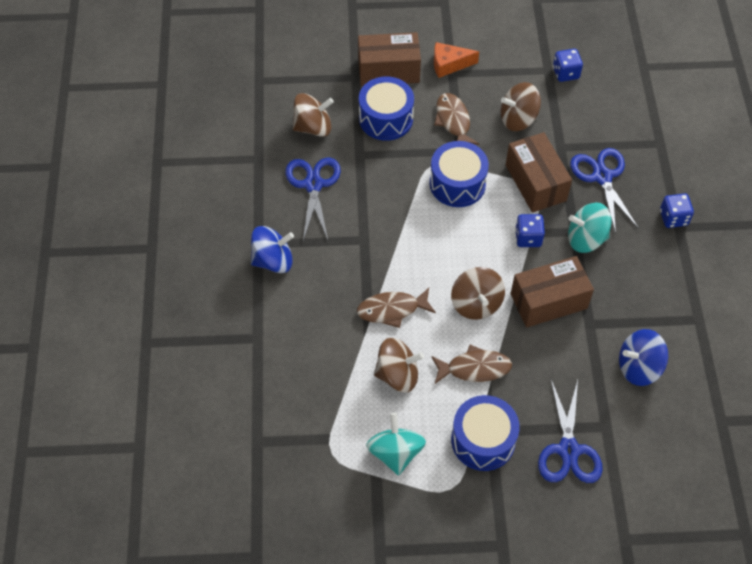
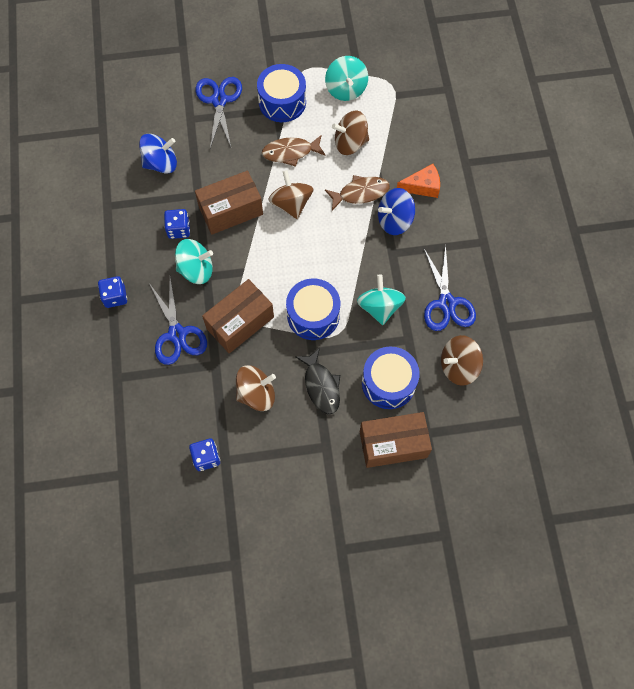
camera: 175 degrees right, 10 degrees up
blue spinning top [251,226,294,273] -> blue spinning top moved to [378,188,415,235]
orange cheese [434,42,479,78] -> orange cheese moved to [397,164,440,198]
brown fish [434,93,479,145] -> black fish [295,348,340,414]
brown box [506,132,572,213] -> brown box turned 75 degrees clockwise [202,279,274,354]
blue dice [515,214,545,247] -> blue dice moved to [164,209,190,239]
none -> turquoise spinning top [357,274,406,325]

